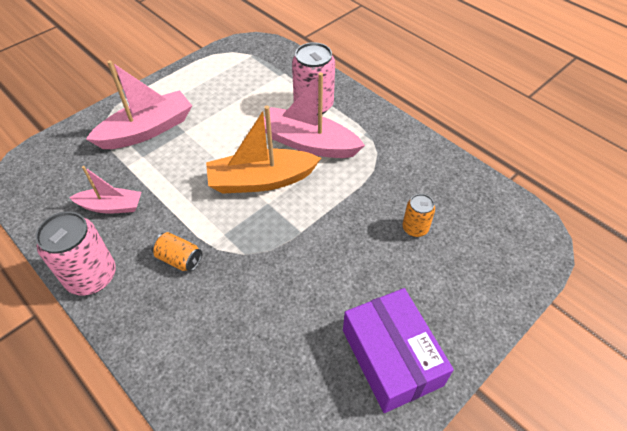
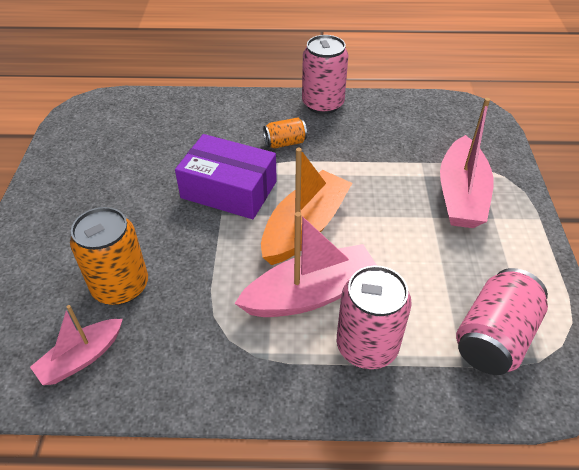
camera: 135 degrees right, 5 degrees down
pink boat [69,166,141,213] -> pink boat moved to [30,305,123,385]
purple box [343,288,454,413] -> purple box moved to [175,134,277,219]
orange can [402,194,435,237] -> orange can [70,207,148,305], size x1.80
none -> pink can [456,268,548,375]

